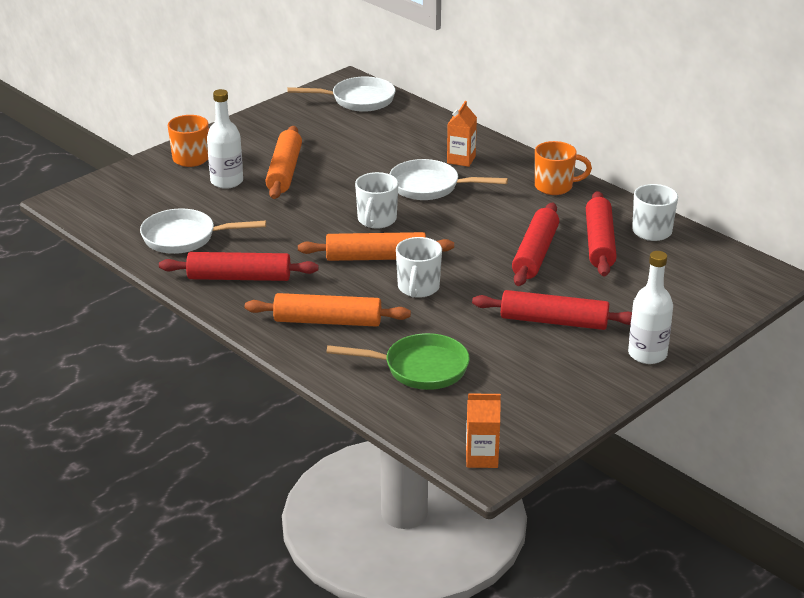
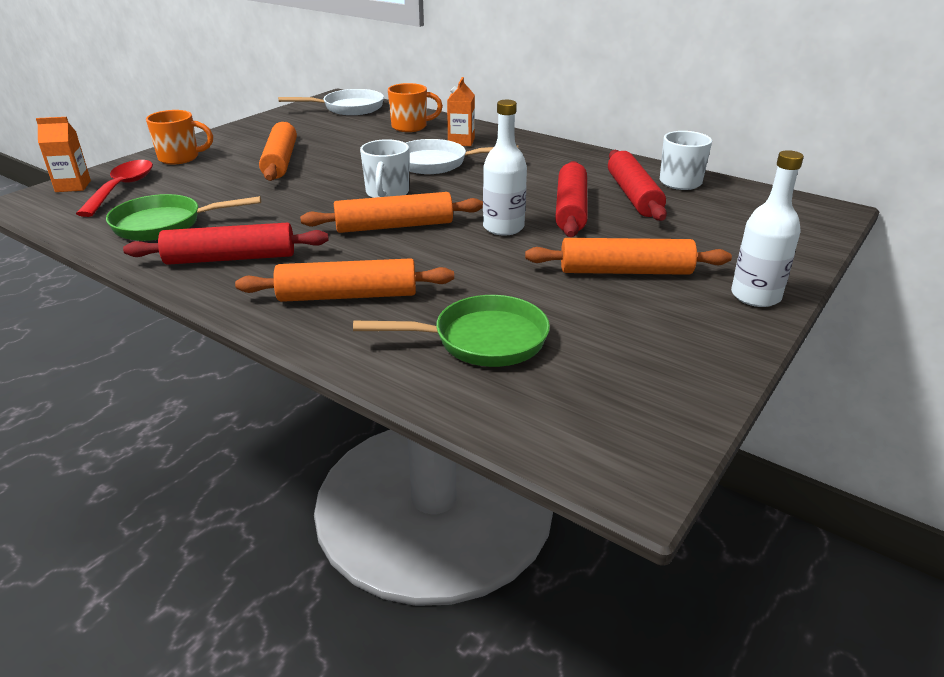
camera: 10 degrees left, 0 degrees up
white pan [140,208,266,254] -> green pan [106,194,261,241]
white bottle [207,89,243,189] -> white bottle moved to [483,100,527,236]
white mug [396,237,442,298] -> none
orange carton [466,393,501,468] -> orange carton moved to [36,117,91,192]
red rolling pin [472,290,632,330] -> orange rolling pin [525,238,732,275]
orange mug [535,141,592,195] -> orange mug moved to [388,83,443,132]
none -> red spoon [76,160,153,217]

